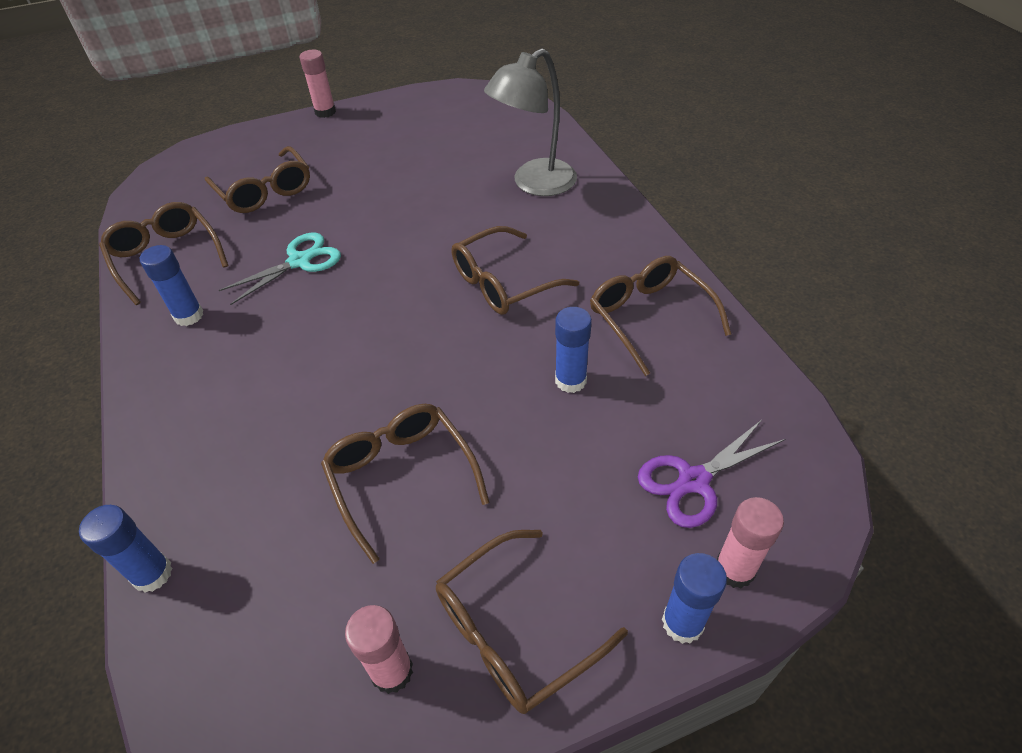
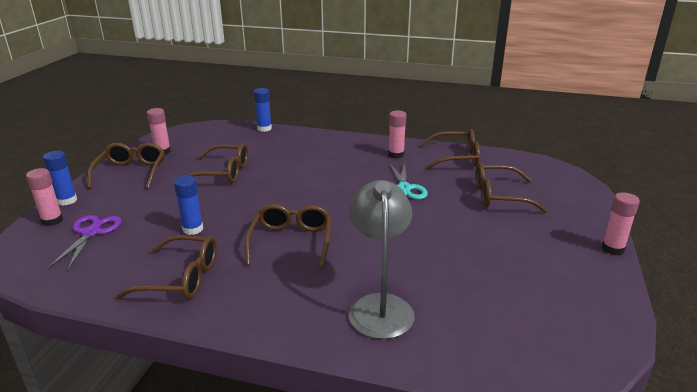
camera: 125 degrees right, 20 degrees down
blue glue stick [140,245,204,326] -> pink glue stick [388,111,406,158]

